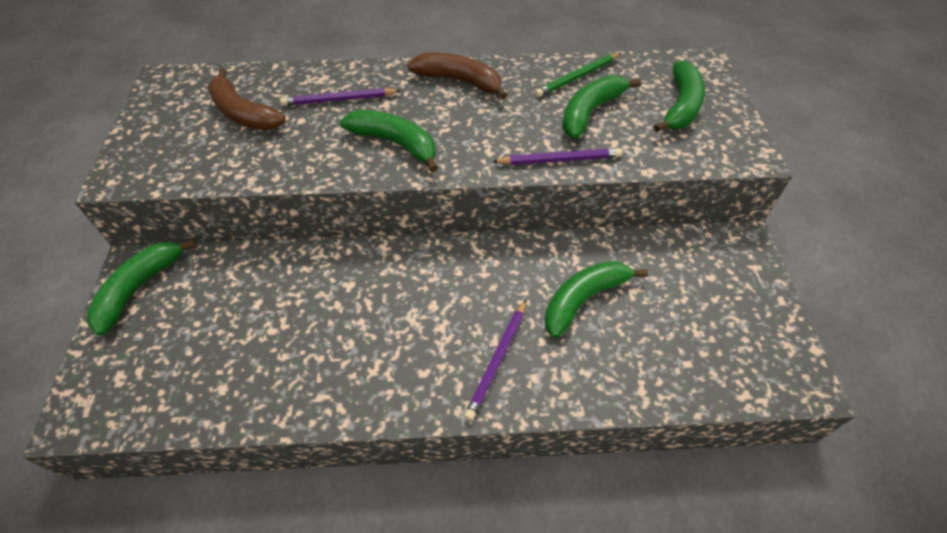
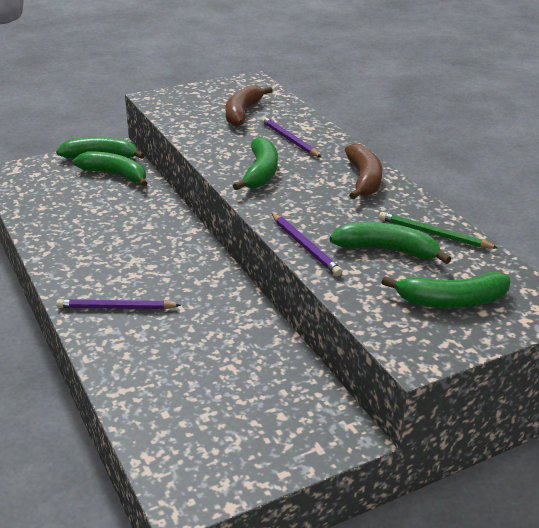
camera: 65 degrees right, 20 degrees down
green banana [545,261,648,338] -> green banana moved to [73,151,147,186]

